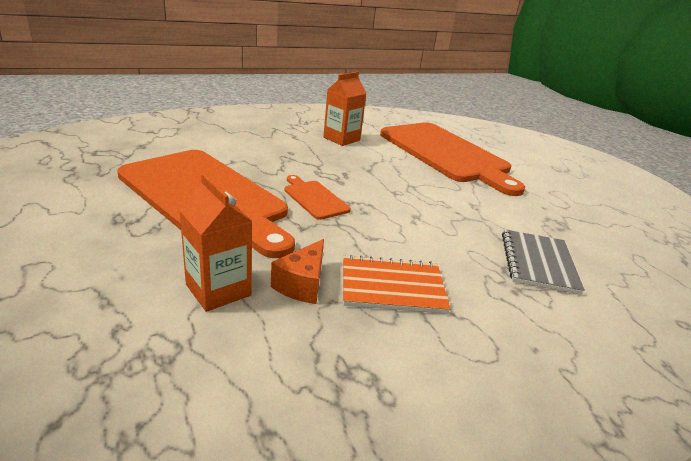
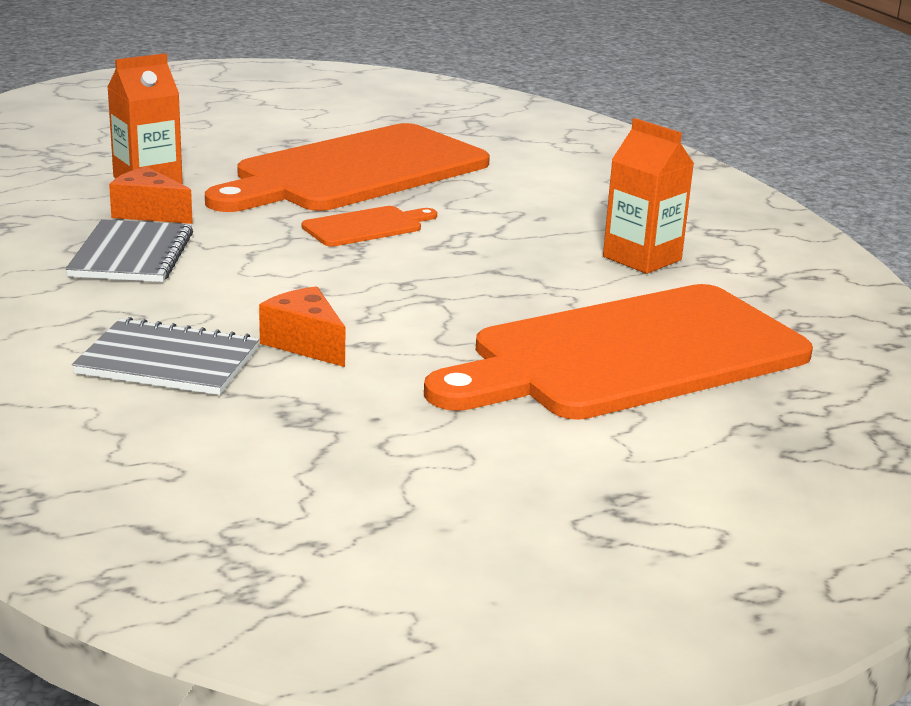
camera: 95 degrees right, 5 degrees down
orange notebook [343,255,451,314] -> grey notebook [65,219,193,282]
none -> orange cheese [259,286,346,367]

